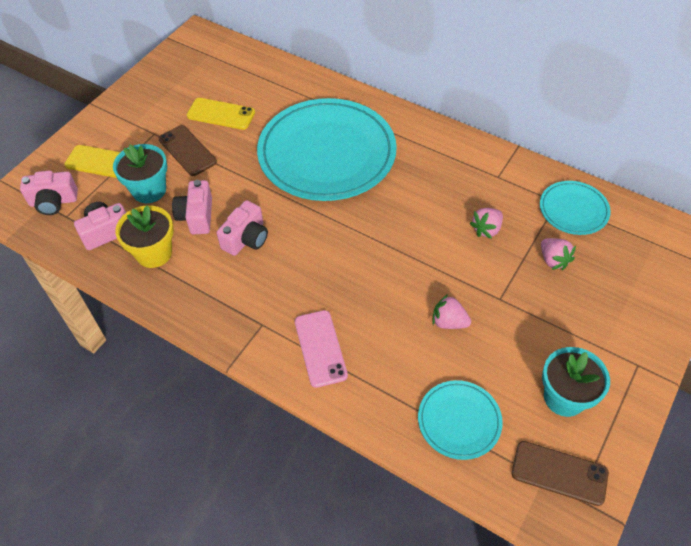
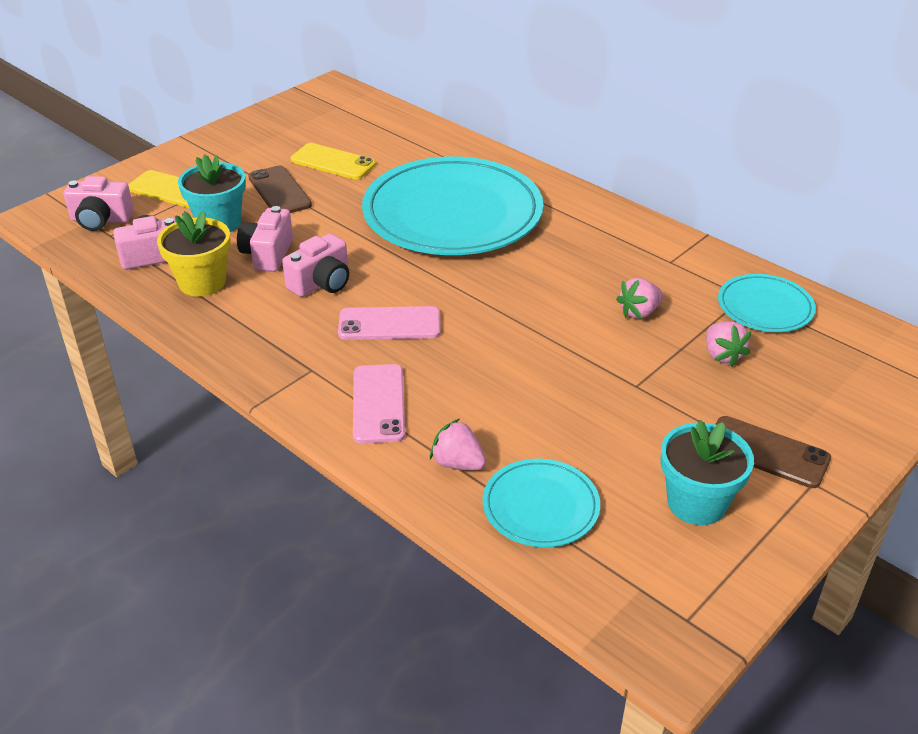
camera: 10 degrees right, 15 degrees down
pink strawberry [432,294,471,329] -> pink strawberry moved to [430,419,486,470]
brown phone [512,441,609,506] -> brown phone moved to [715,416,831,488]
none -> pink phone [338,306,440,340]

